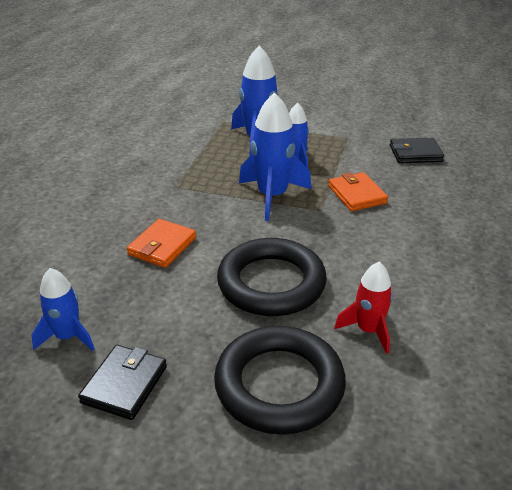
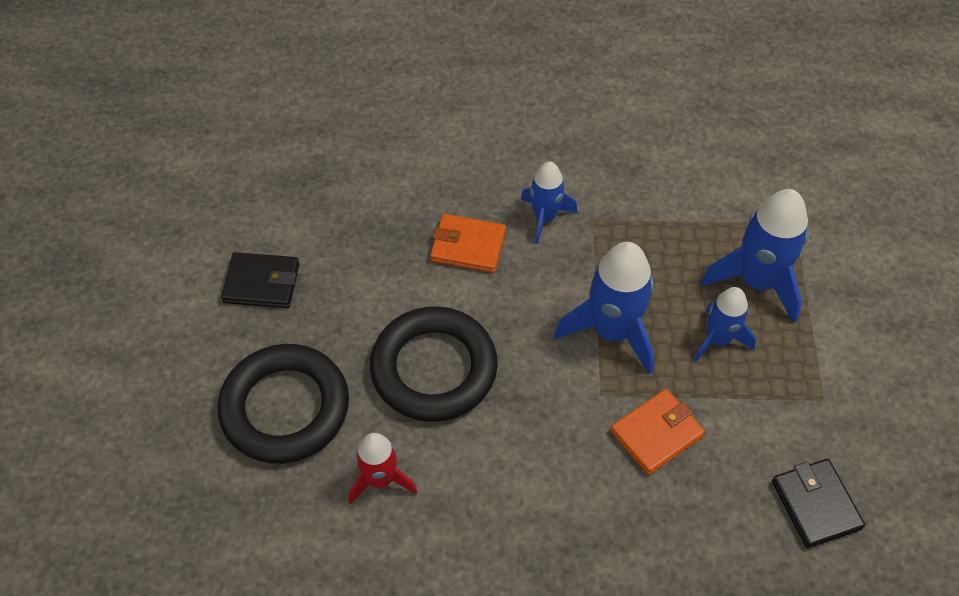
camera: 75 degrees right, 20 degrees up
blue rocket [31,268,95,351] -> blue rocket moved to [521,161,577,244]

